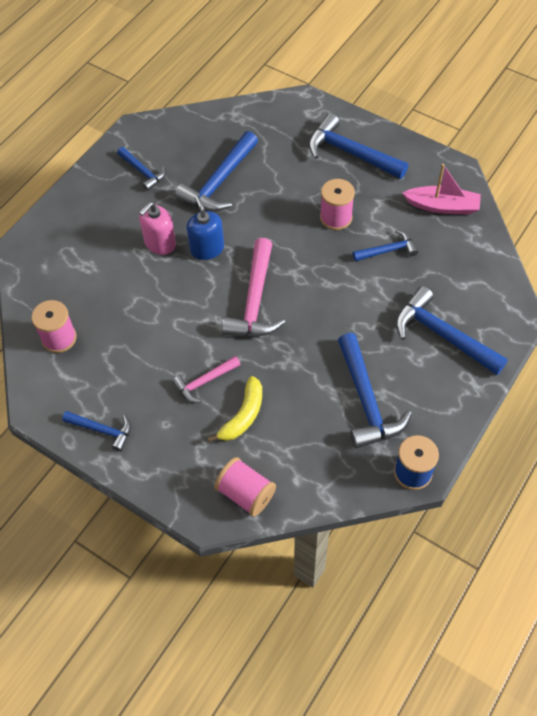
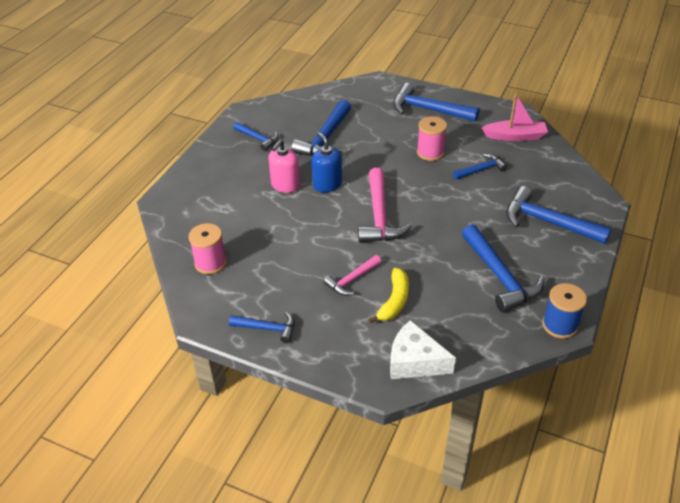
camera: 10 degrees left, 15 degrees down
pink spool [214,457,276,517] -> white cheese [390,320,456,379]

